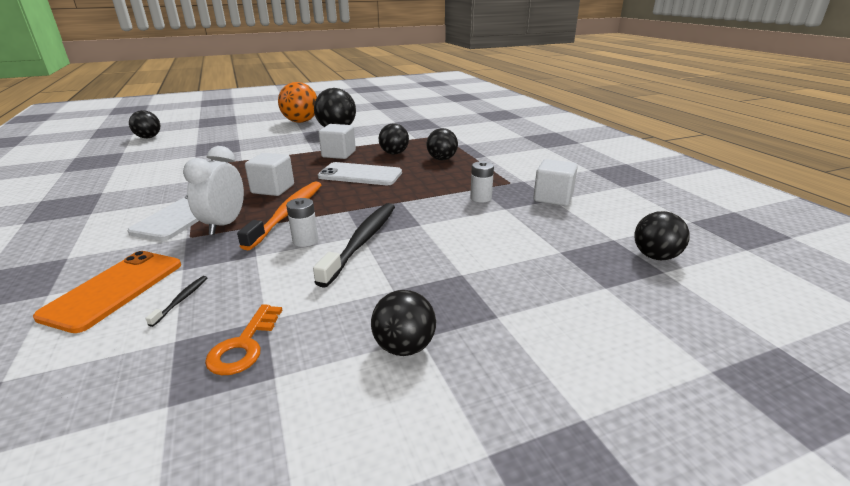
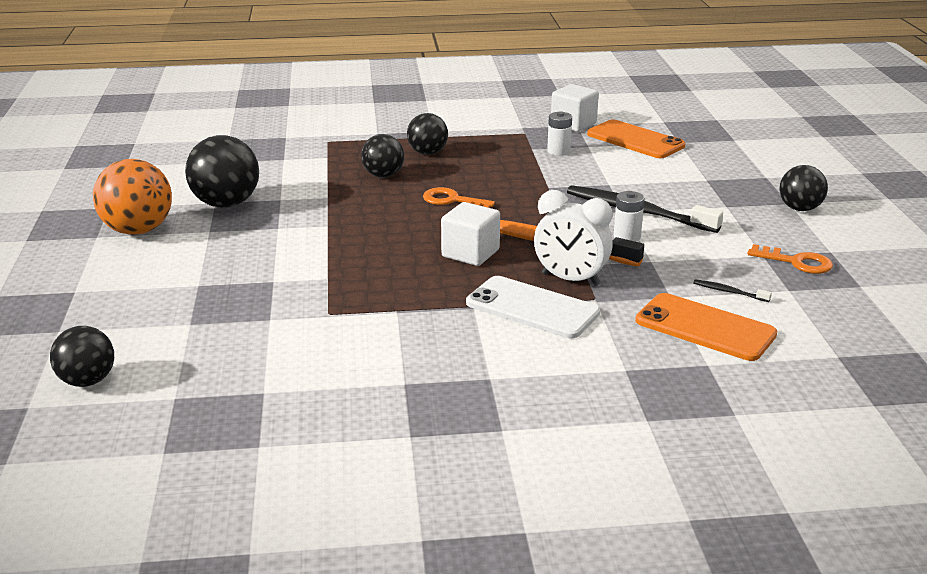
camera: 75 degrees left, 0 degrees up
white phone [318,162,402,185] -> orange key [423,187,495,208]
white cube [319,124,356,159] -> none
black ball [634,211,690,260] -> none
none -> orange phone [587,119,685,158]

